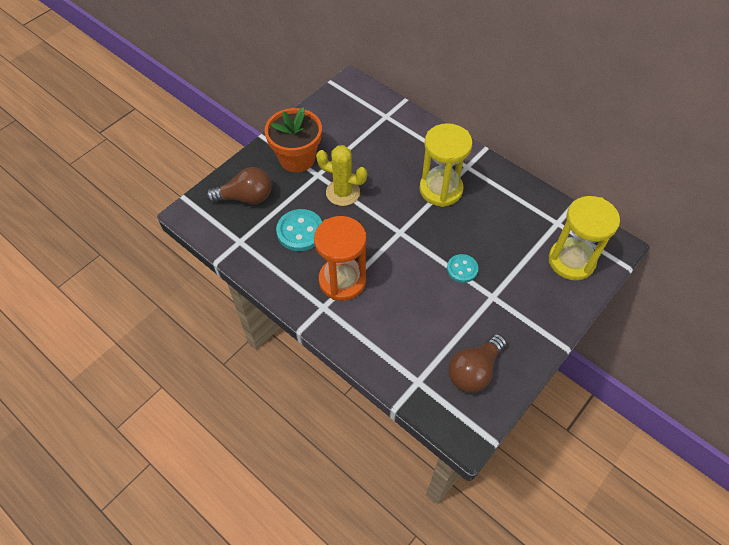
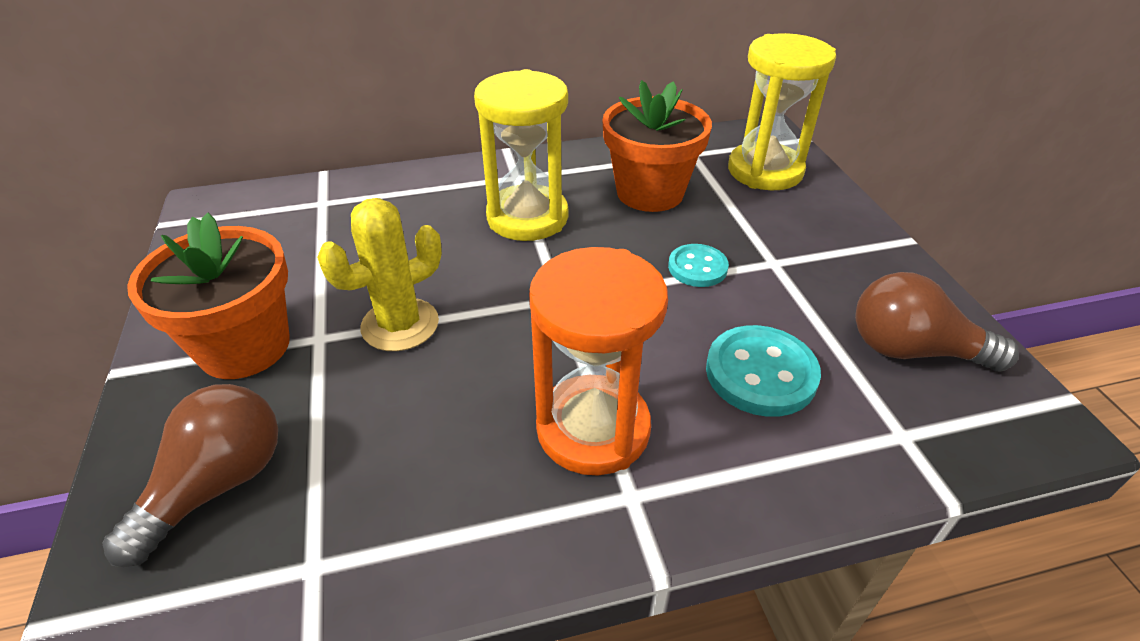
camera: 55 degrees left, 15 degrees down
turquoise button [276,209,322,251] -> turquoise button moved to [706,325,821,417]
brown light bulb [448,334,506,393] -> brown light bulb turned 120 degrees clockwise [855,272,1019,372]
none -> orange flower pot [602,80,712,212]

